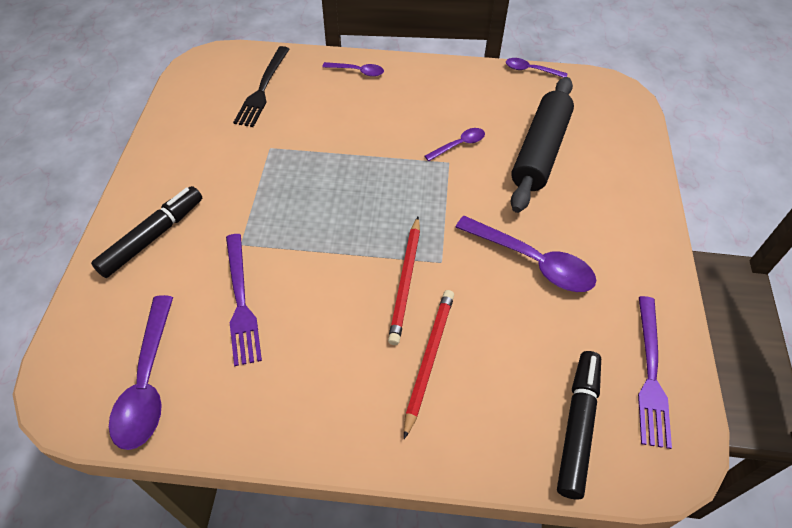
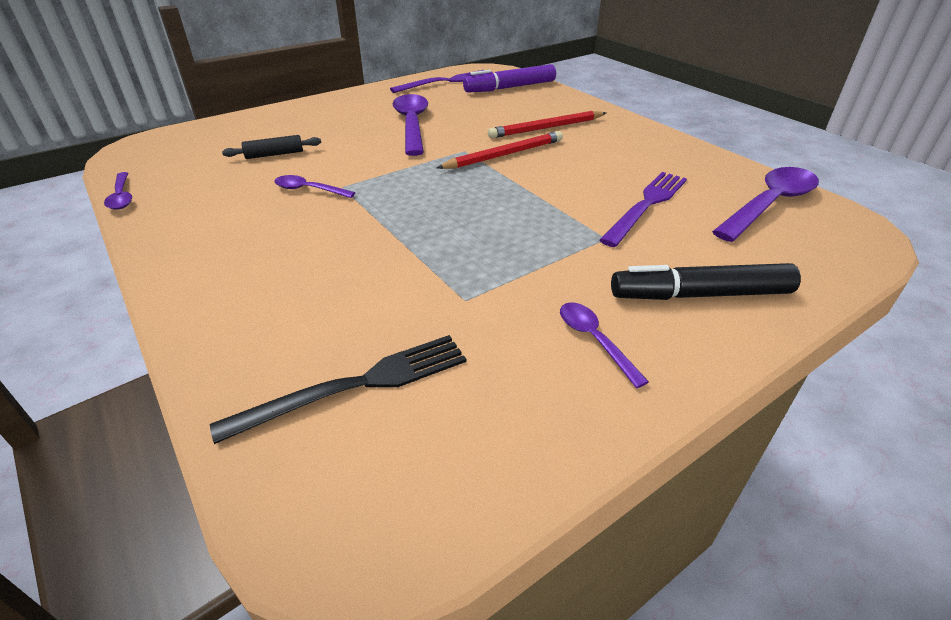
camera: 130 degrees left, 15 degrees down
purple spoon [322,62,384,77] -> purple spoon moved to [560,302,649,388]
black rolling pin [511,77,574,213] -> black rolling pin [222,135,321,159], size x0.44
black marker [557,351,601,500] -> purple marker [463,64,556,93]

